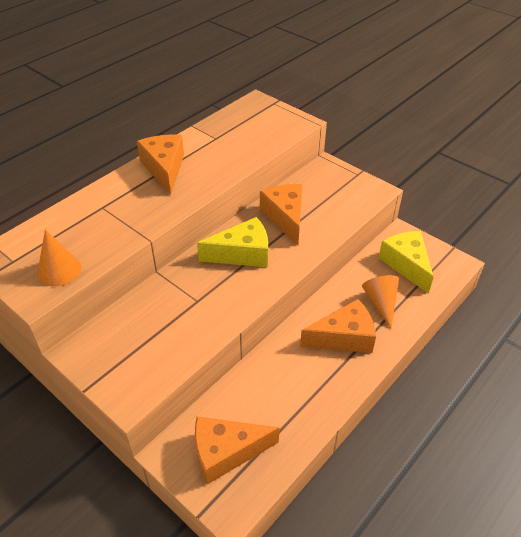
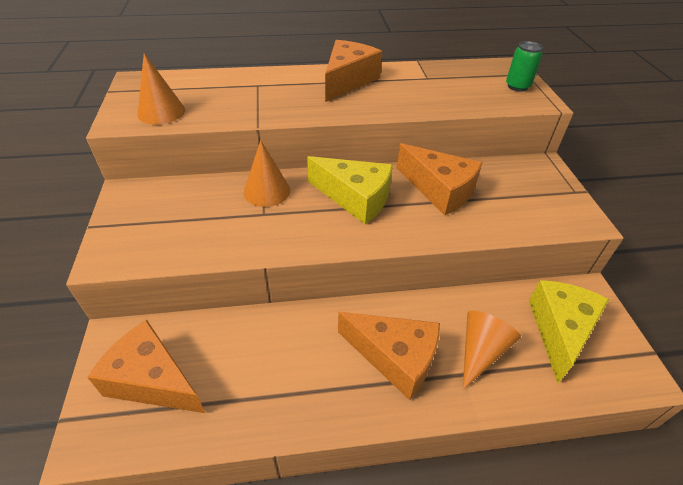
camera: 40 degrees right, 0 degrees up
orange cheese [260,184,303,245] -> orange cheese turned 105 degrees clockwise [397,143,482,216]
none -> orange cone [244,140,290,207]
none -> green can [506,41,543,92]

